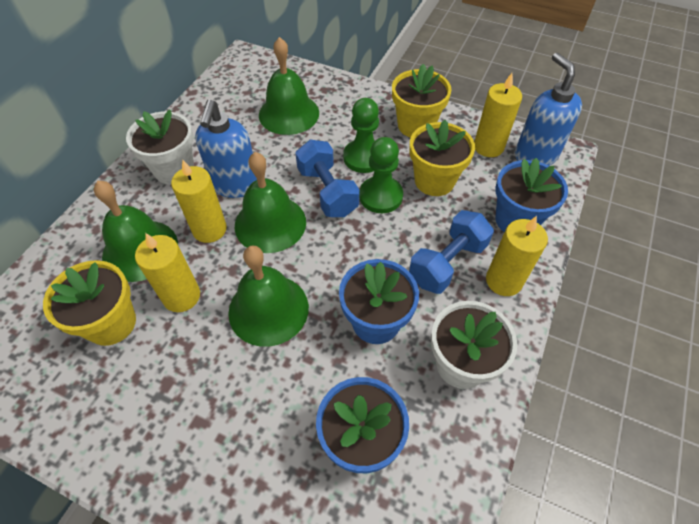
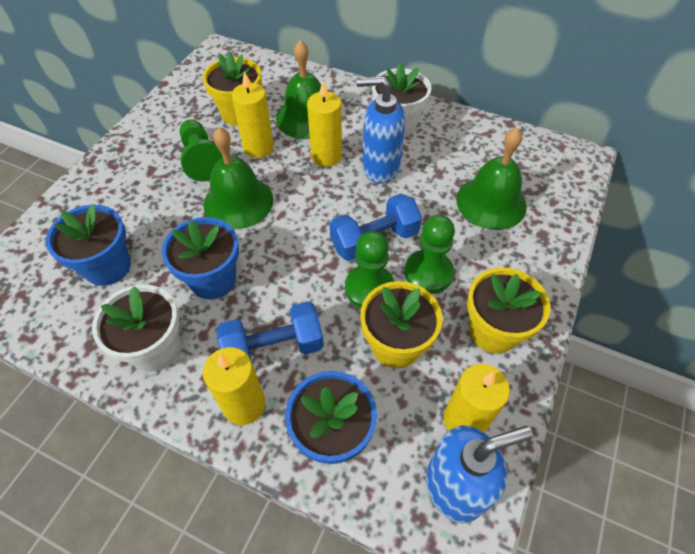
camera: 90 degrees right, 0 degrees up
green bell [235,152,306,253] -> none
blue dumbbell [409,210,494,294] -> blue dumbbell turned 60 degrees counterclockwise [217,301,324,362]
none -> green pawn [180,119,223,181]

